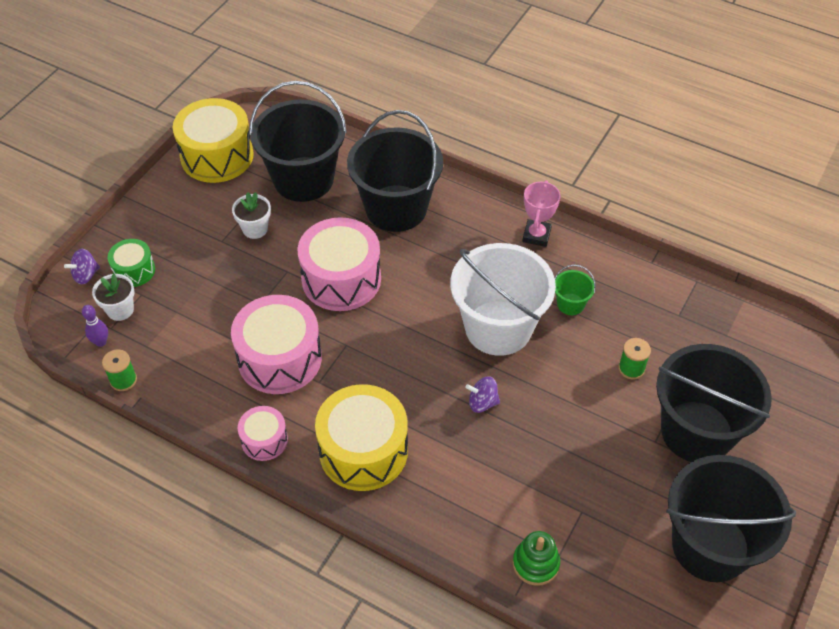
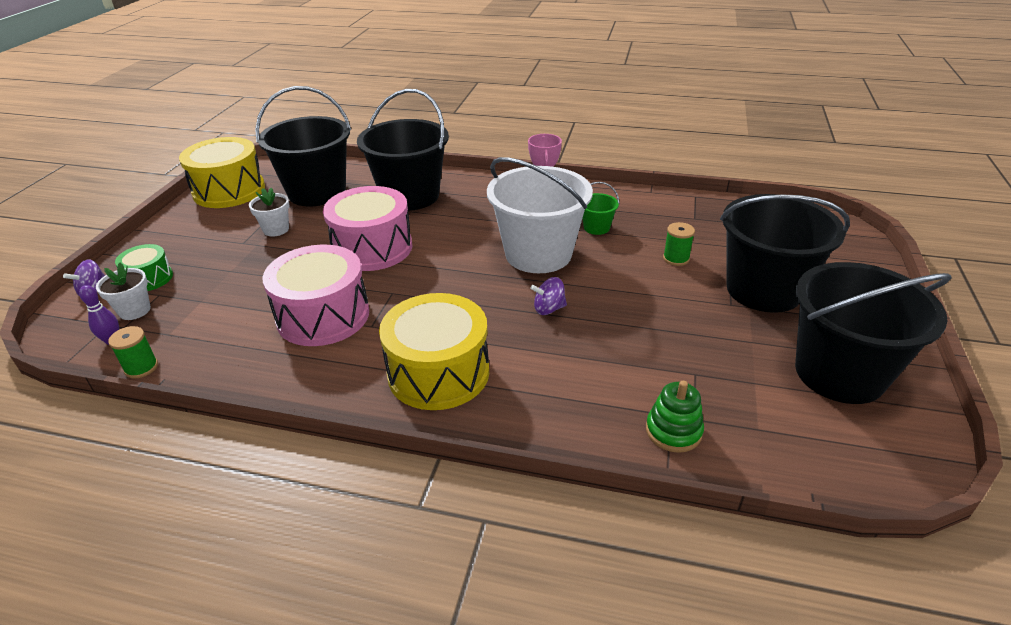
camera: 15 degrees left, 15 degrees down
pink drum [238,406,288,461] -> none

